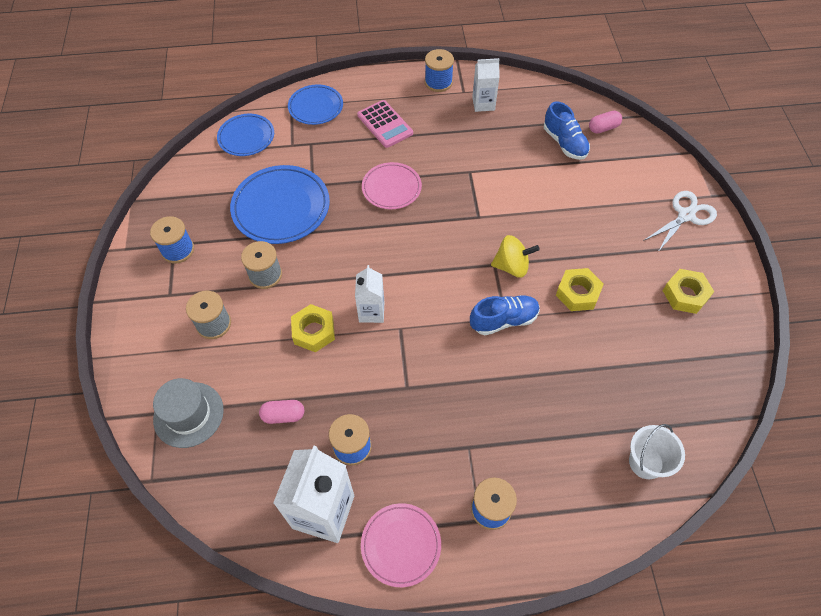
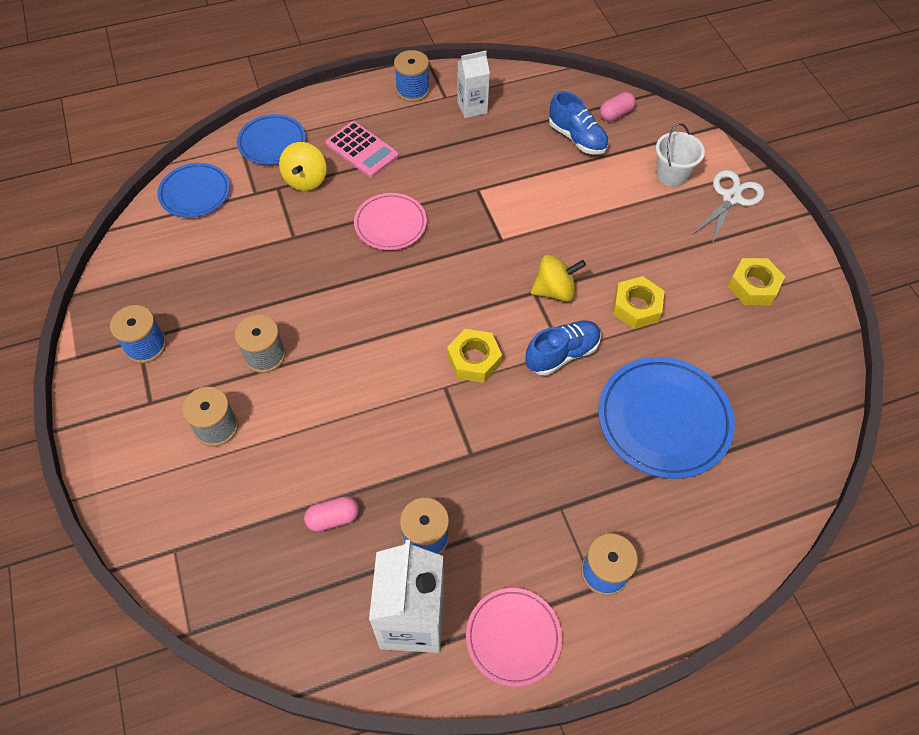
camera: 15 degrees left, 0 degrees up
grey hat [153,378,224,448] -> none
blue plate [230,165,330,244] -> blue plate moved to [598,357,735,479]
yellow nut [291,304,335,352] -> yellow nut moved to [447,329,502,383]
white carton [355,265,384,323] -> none
white bucket [629,424,685,479] -> white bucket moved to [656,123,705,187]
none -> yellow spinning top [279,142,327,191]

